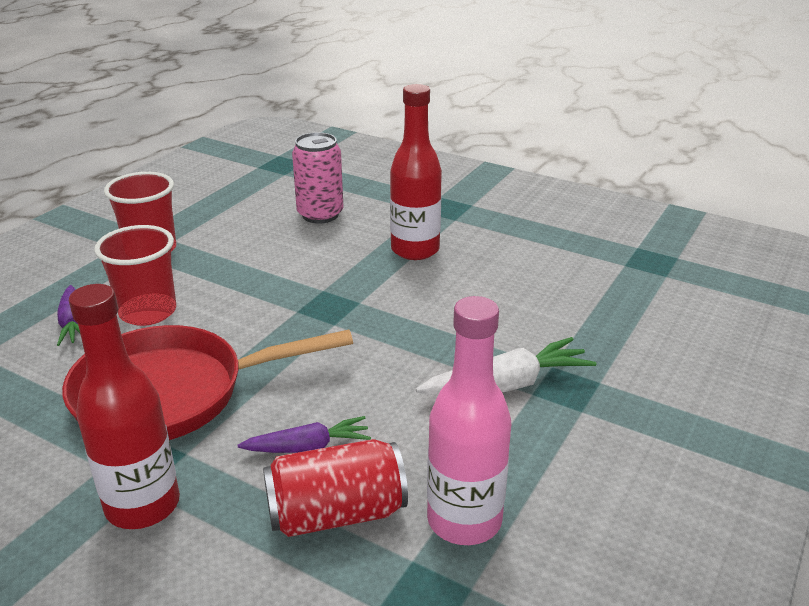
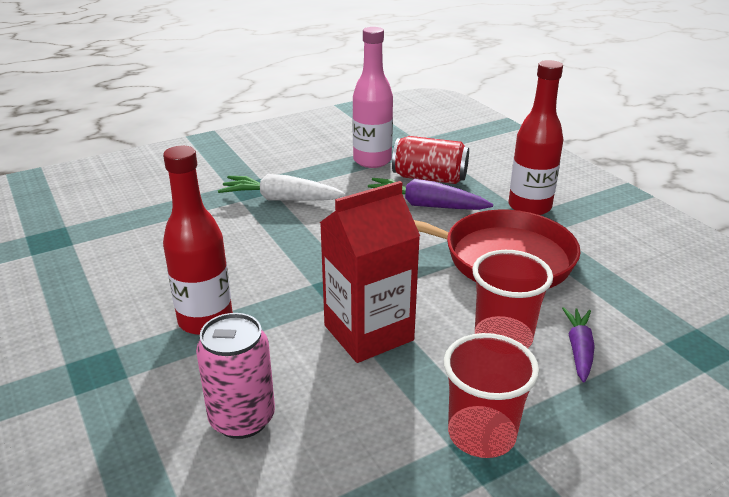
camera: 150 degrees left, 0 degrees up
purple carrot [237,416,371,453] -> purple carrot [368,178,493,210], size x1.55
none -> red carton [320,181,420,363]

